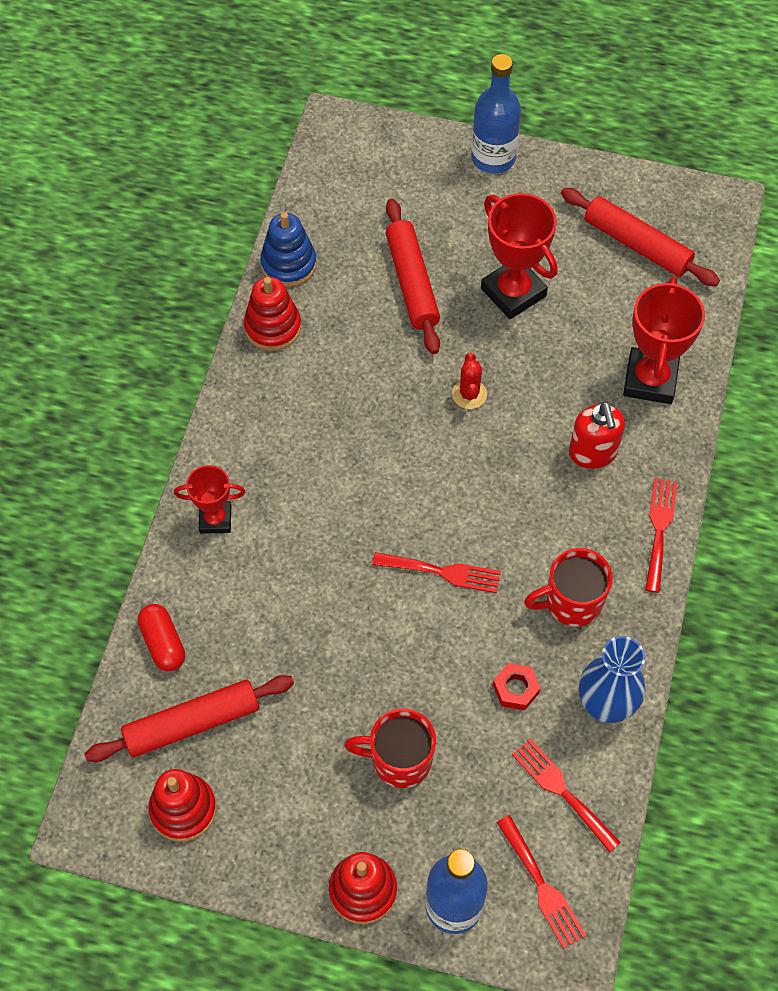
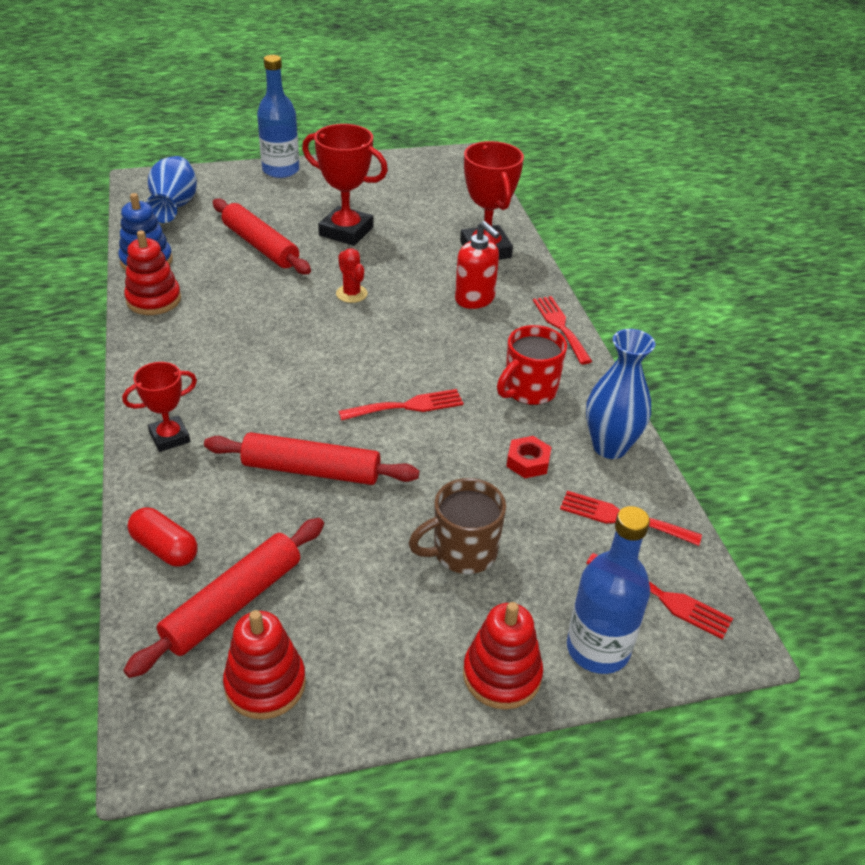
camera: 30 degrees left, 20 degrees down
red mug [344,708,436,788] -> brown mug [408,478,506,574]
red rolling pin [561,188,720,286] -> red rolling pin moved to [204,432,419,485]
none -> blue vase [146,156,197,223]

